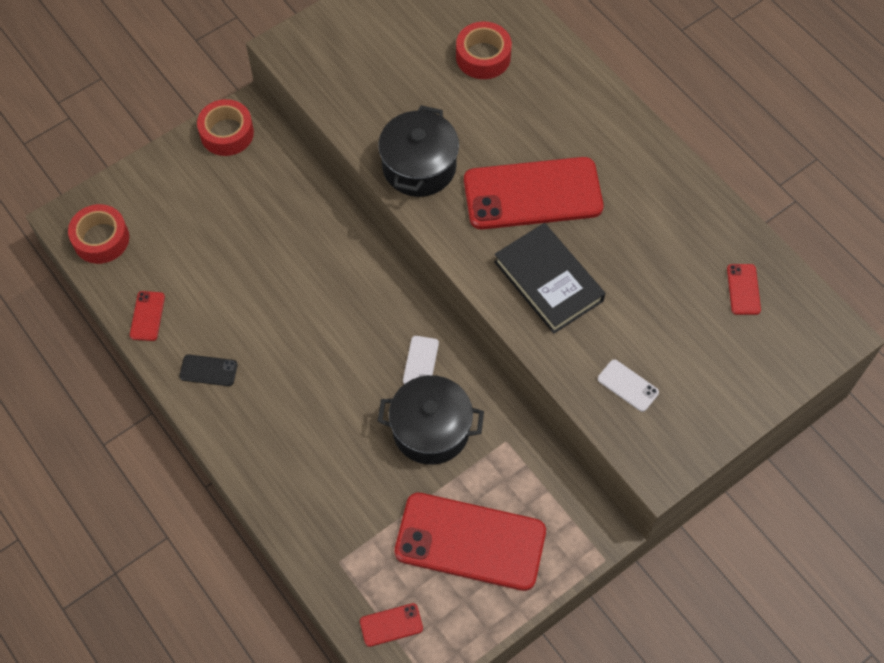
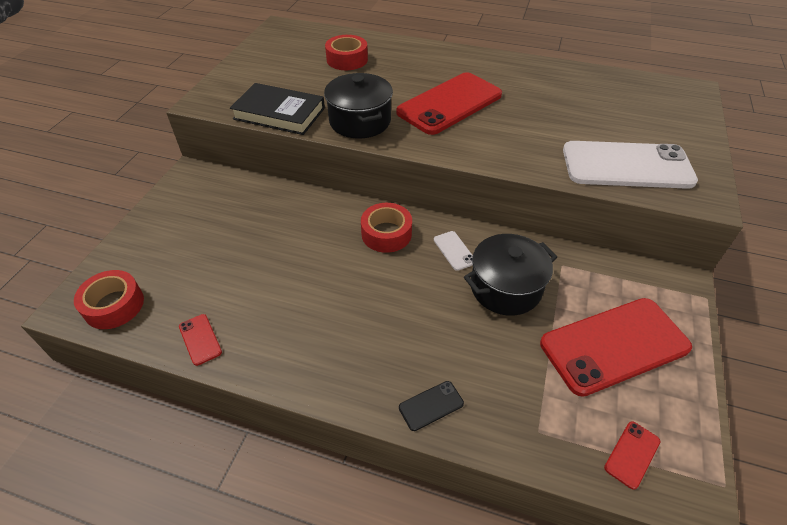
camera: 35 degrees left, 15 degrees down
black phone [179,355,238,386] -> black phone moved to [399,381,464,431]
red tape [197,99,254,156] -> red tape moved to [361,203,412,253]
black book [494,223,605,334] -> black book moved to [230,83,325,135]
white phone [598,360,659,412] -> white phone [563,141,698,189], size x2.46
red phone [727,264,761,315] -> none

